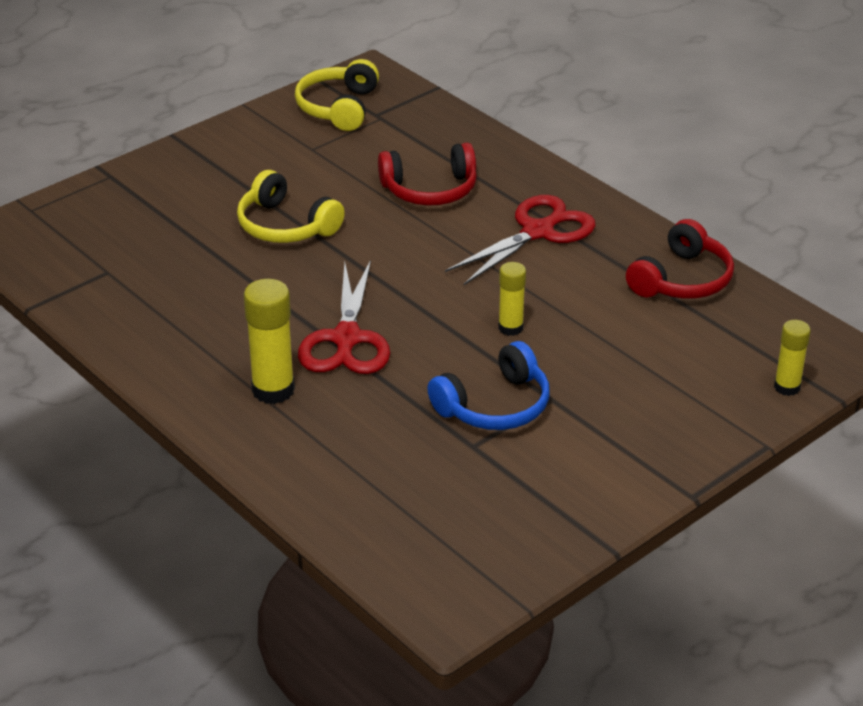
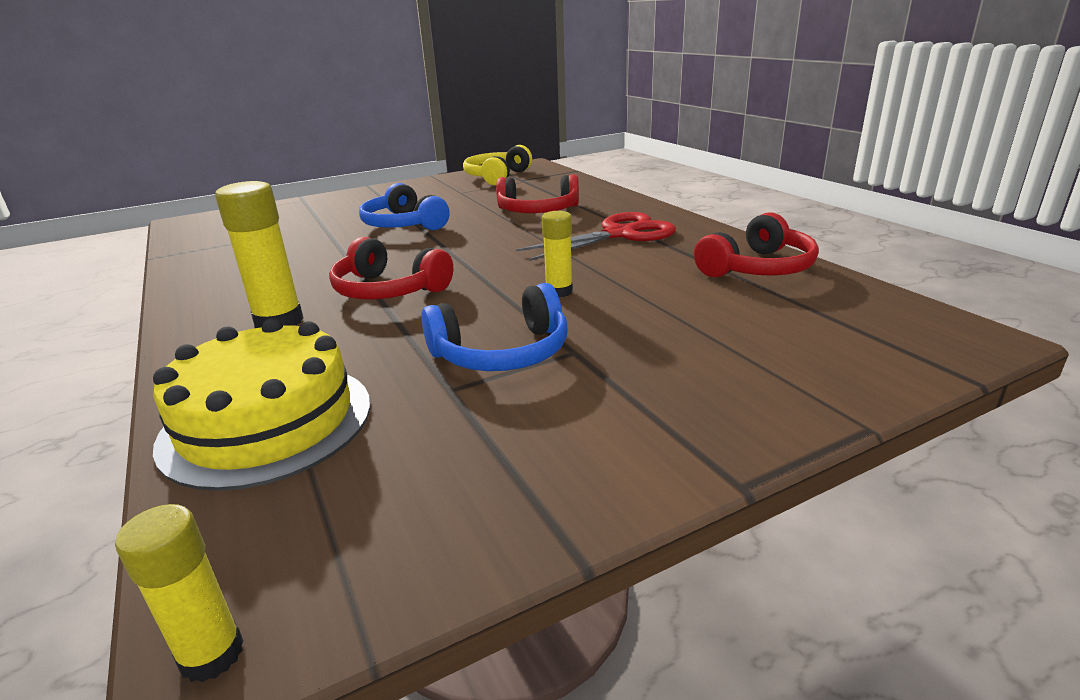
camera: 15 degrees right, 10 degrees down
yellow headphones [237,170,345,243] -> blue headphones [359,183,450,230]
red scissors [298,260,390,374] -> red headphones [329,237,453,299]
yellow glue stick [774,320,811,396] -> yellow glue stick moved to [115,504,244,682]
none -> yellow cake [153,318,371,491]

